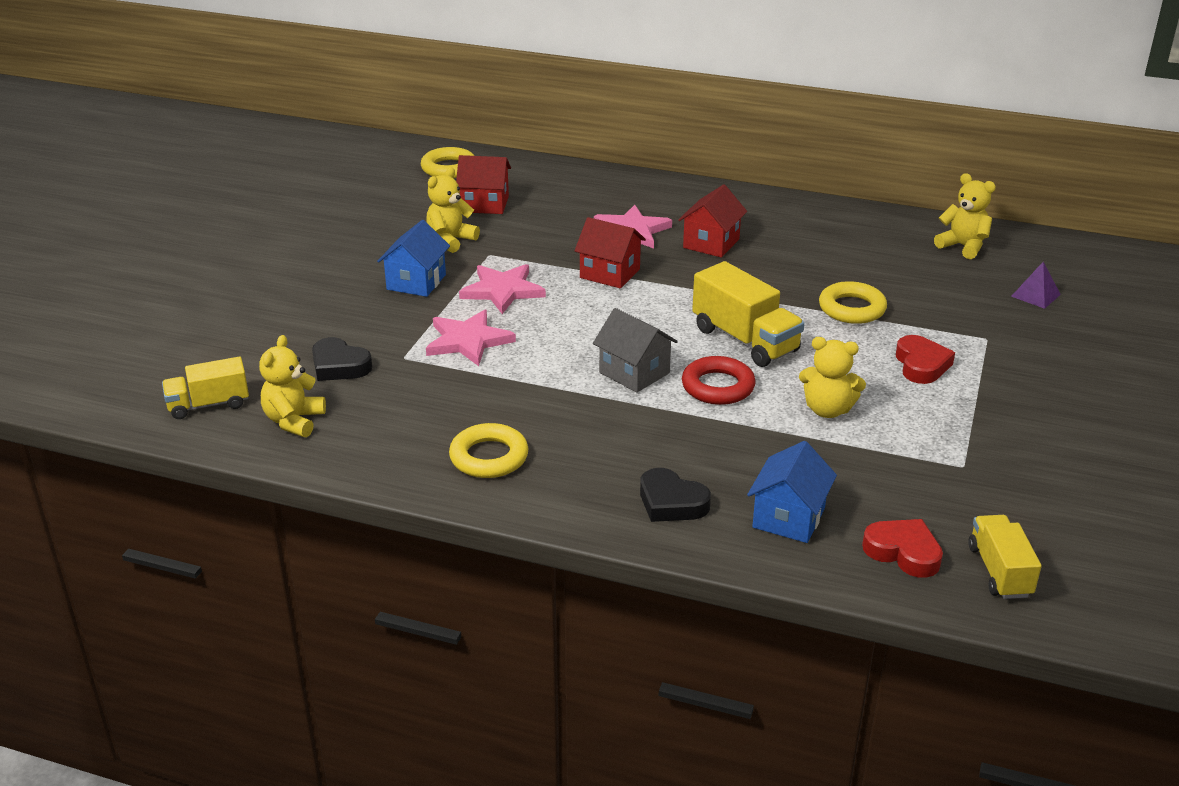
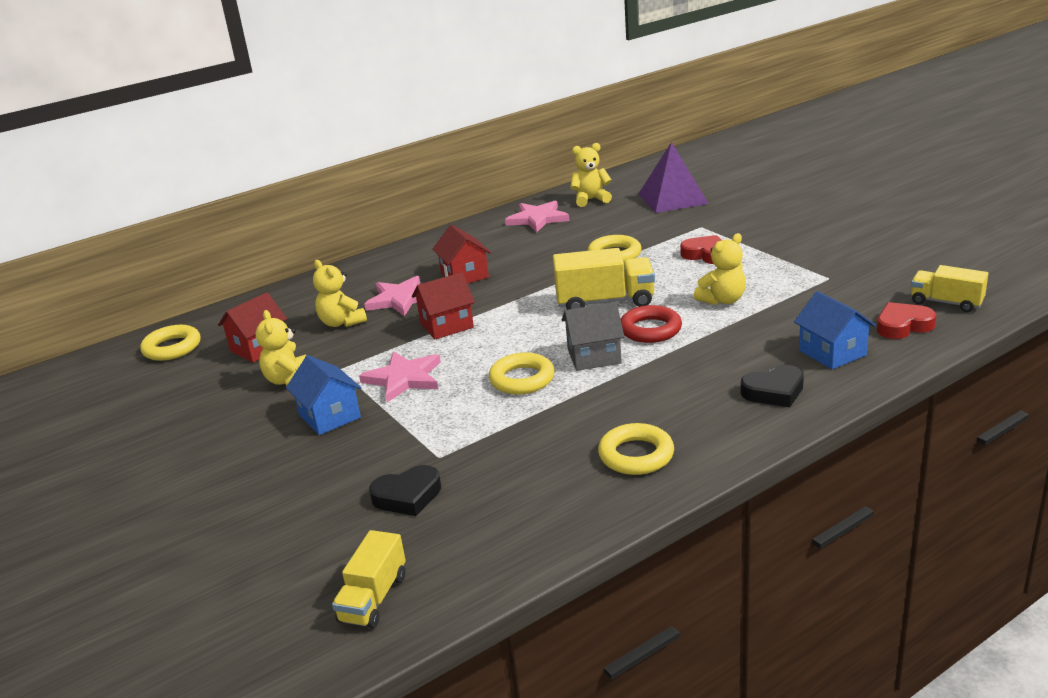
camera: 50 degrees left, 5 degrees down
yellow teddy bear [259,335,326,437] -> yellow teddy bear moved to [313,260,367,327]
pink star [426,310,516,366] -> pink star moved to [505,201,569,232]
purple pyramid [1011,262,1061,309] -> purple pyramid [639,142,709,213], size x2.08
none -> yellow ring [489,352,555,394]

